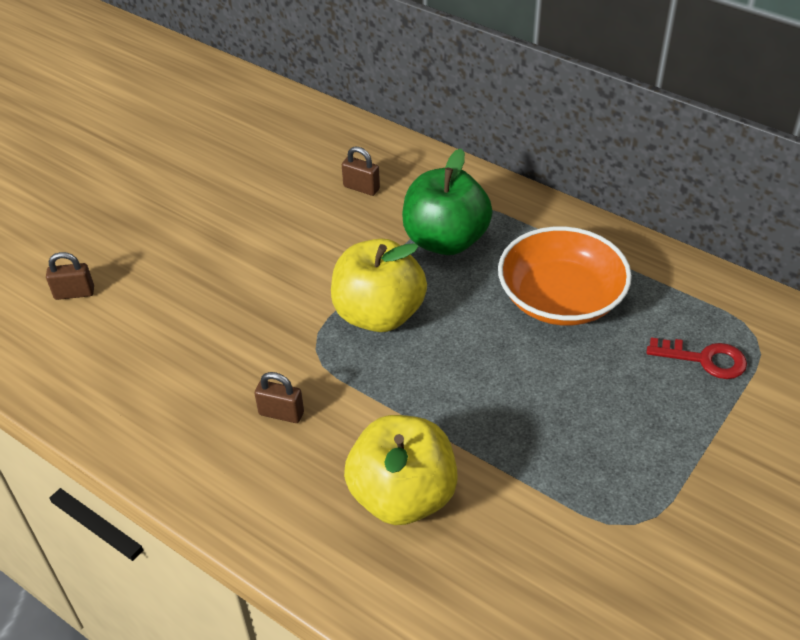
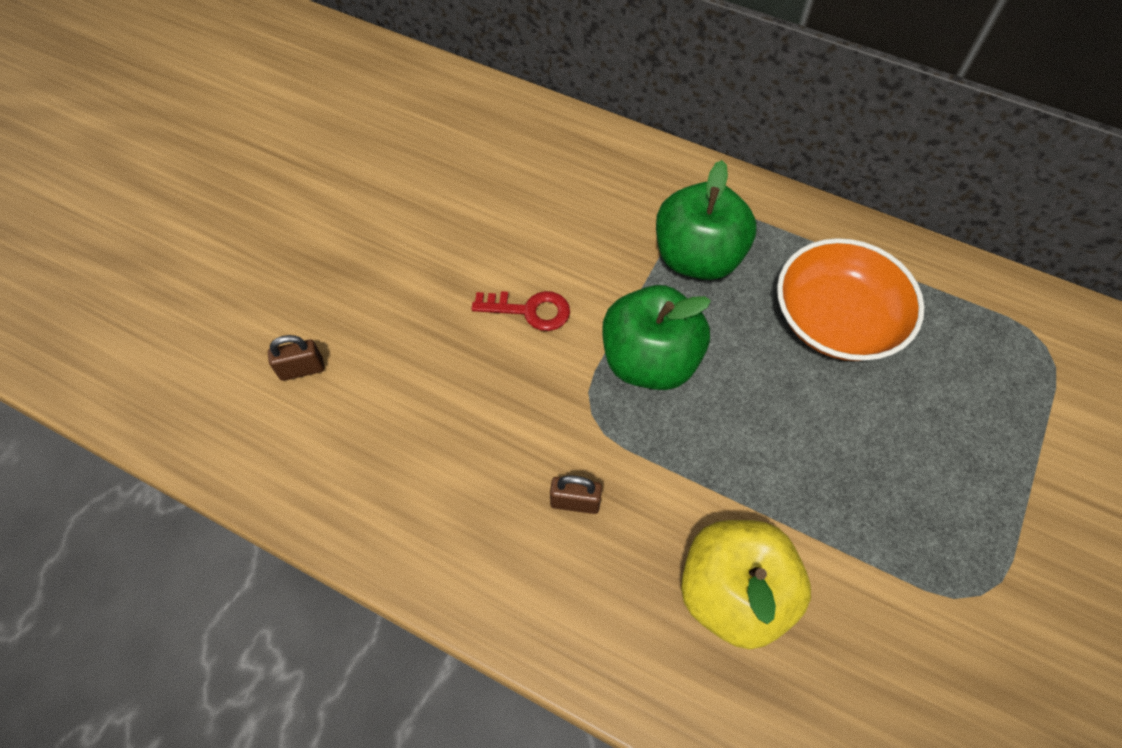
camera: 10 degrees left, 15 degrees up
yellow apple [331,239,427,332] -> green apple [602,285,711,390]
brown padlock [342,146,380,196] -> none
red key [647,338,747,379] -> red key moved to [471,291,570,331]

